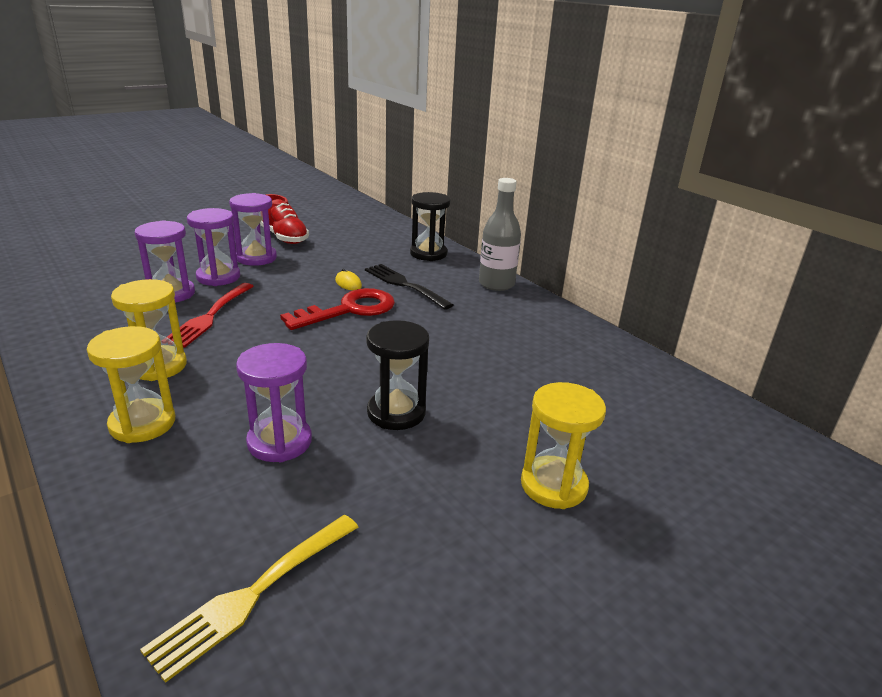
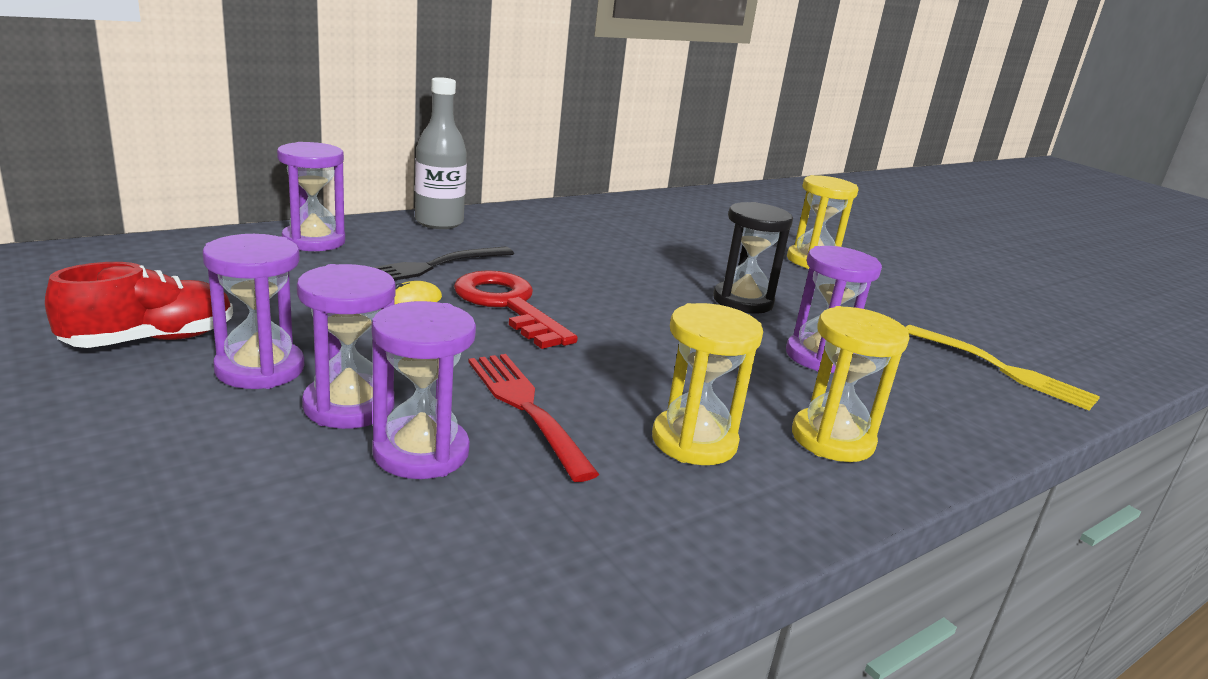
camera: 90 degrees left, 5 degrees down
red fork [167,283,254,348] -> red fork turned 135 degrees counterclockwise [468,354,599,482]
black hourglass [410,192,451,261] -> purple hourglass [277,142,345,251]

